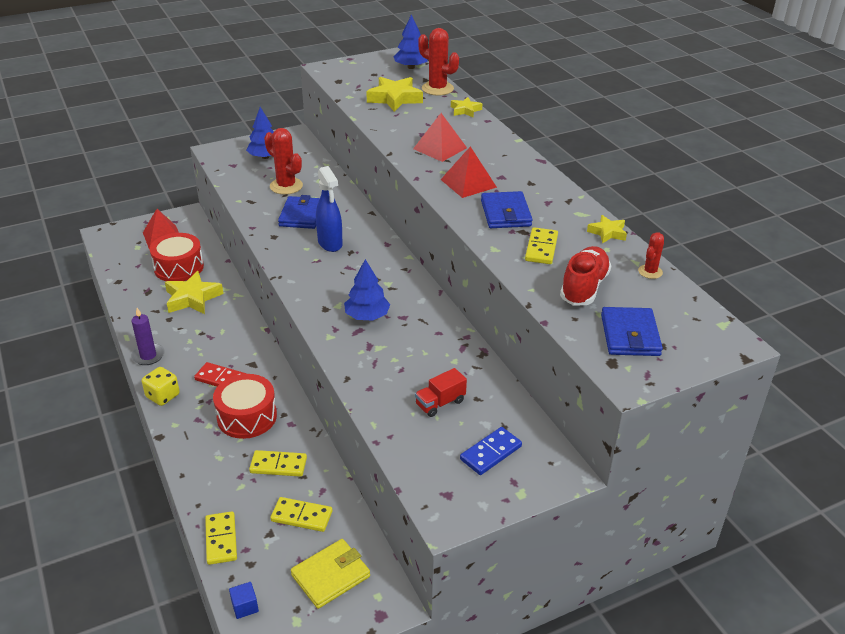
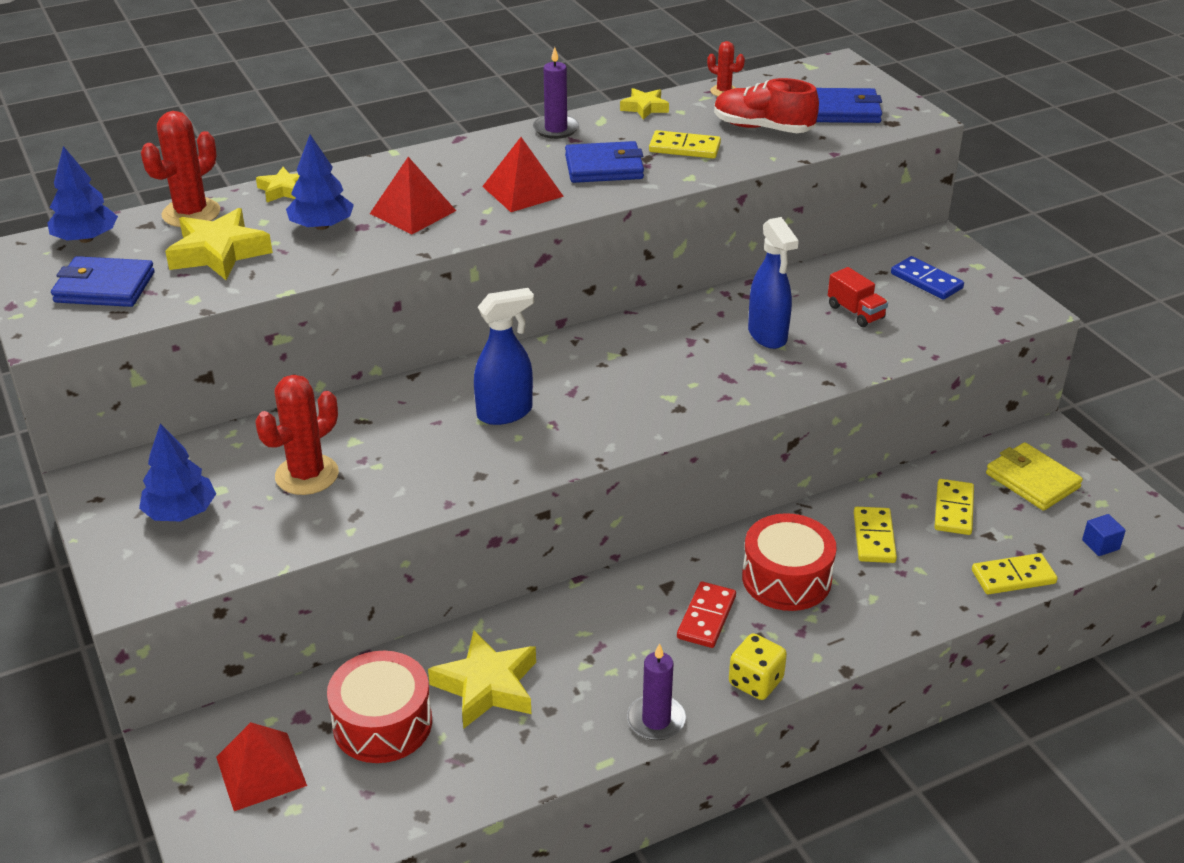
camera: 90 degrees left, 0 degrees up
blue wallet [278,195,320,229] -> blue wallet moved to [51,256,155,307]
blue tree [344,259,390,320] -> blue tree moved to [286,135,354,230]
none -> purple candle [533,47,579,139]
none -> blue spray bottle [748,217,799,349]

